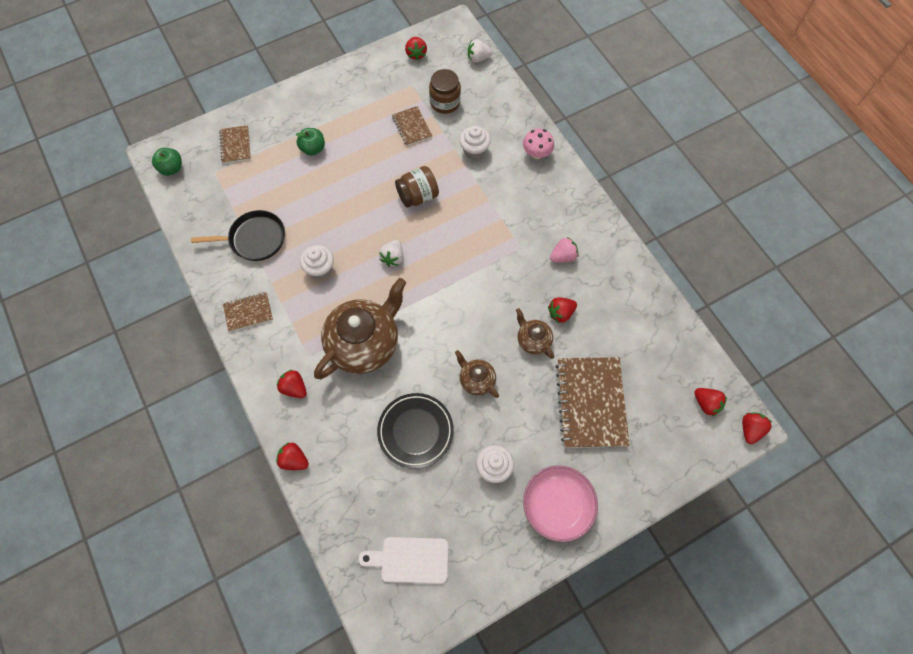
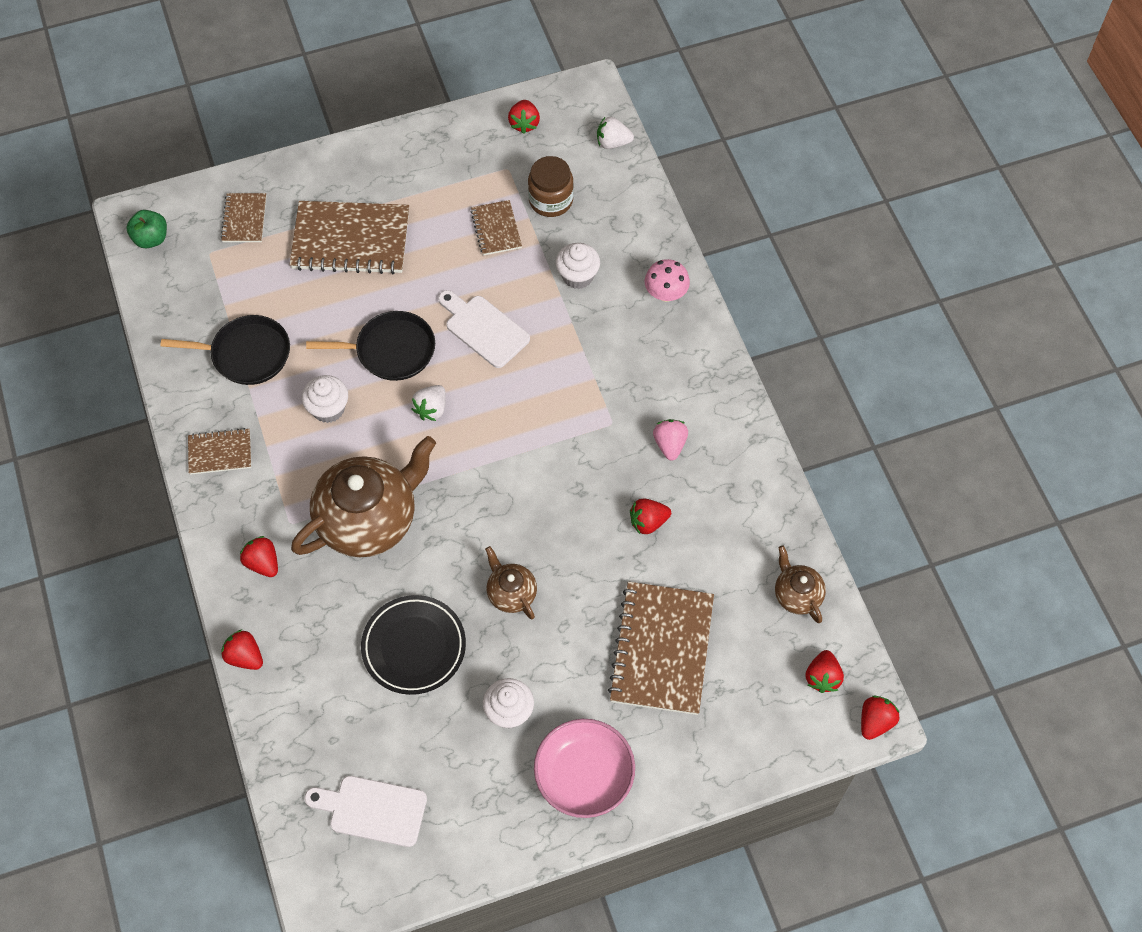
camera: 10 degrees right, 5 degrees down
green apple [296,128,325,156] -> brown notebook [289,201,409,274]
brown jar [395,166,439,208] -> white cutting board [438,290,530,368]
brown teapot [516,308,554,359] -> brown teapot moved to [775,546,826,623]
pink strawberry [550,237,579,262] -> pink strawberry turned 75 degrees counterclockwise [653,419,688,461]
red strawberry [694,388,727,417] -> red strawberry turned 45 degrees clockwise [806,650,844,693]
none -> black pan [306,311,435,381]

